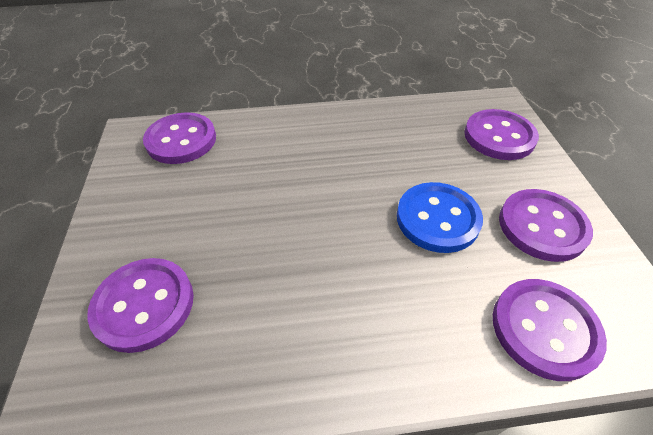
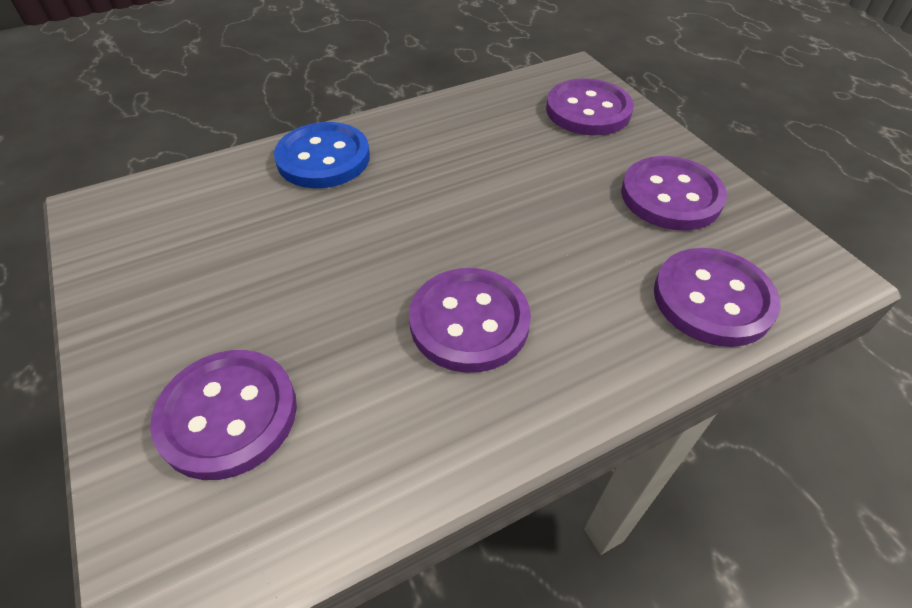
camera: 20 degrees left, 0 degrees up
purple button [143,112,216,164] -> purple button moved to [409,268,531,373]
blue button [397,182,483,253] -> blue button moved to [274,122,370,188]

